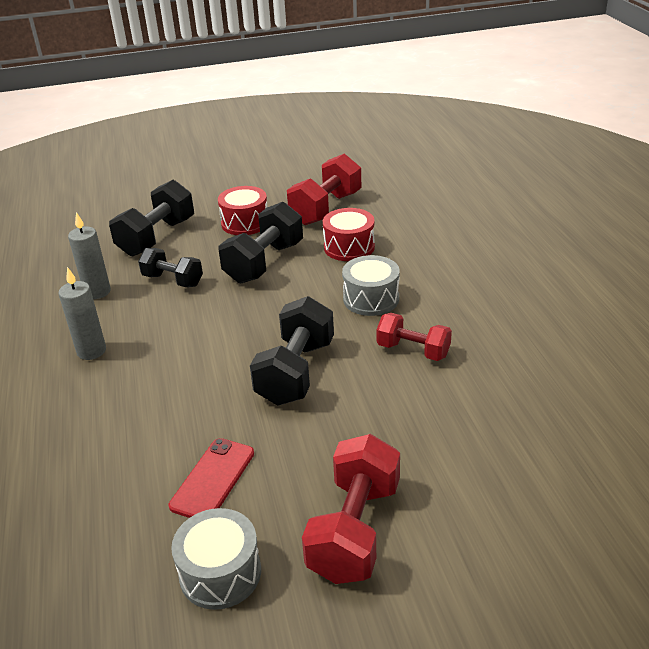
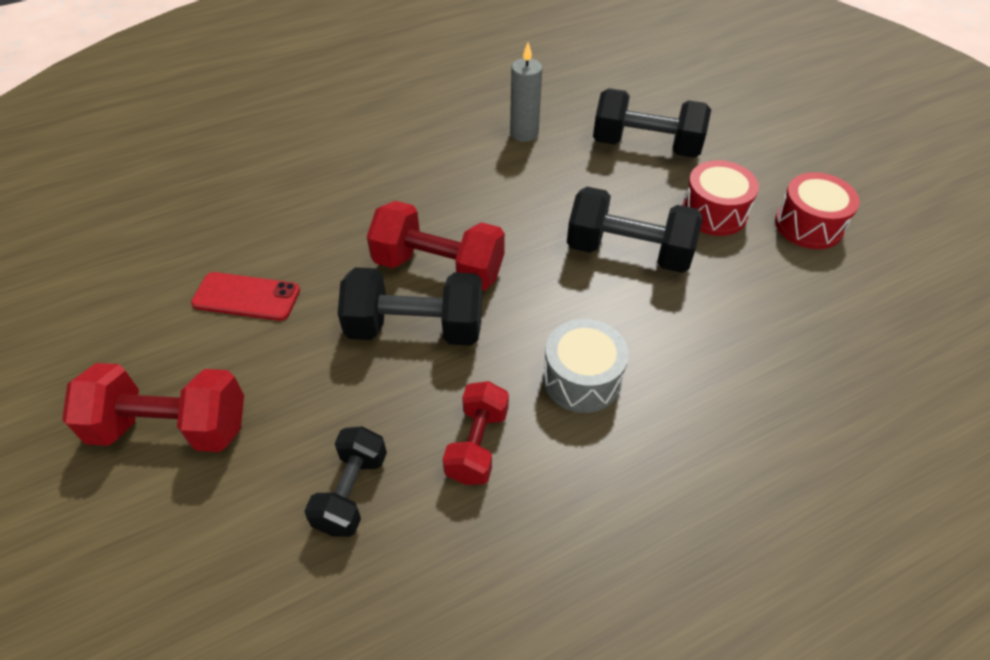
camera: 75 degrees right, 15 degrees up
grey candle [59,267,106,360] -> none
black dumbbell [138,248,203,287] -> black dumbbell moved to [304,426,387,537]
grey drum [171,508,261,610] -> none
red dumbbell [287,154,361,225] -> red dumbbell moved to [367,201,505,291]
red drum [323,208,375,261] -> red drum moved to [775,172,860,249]

